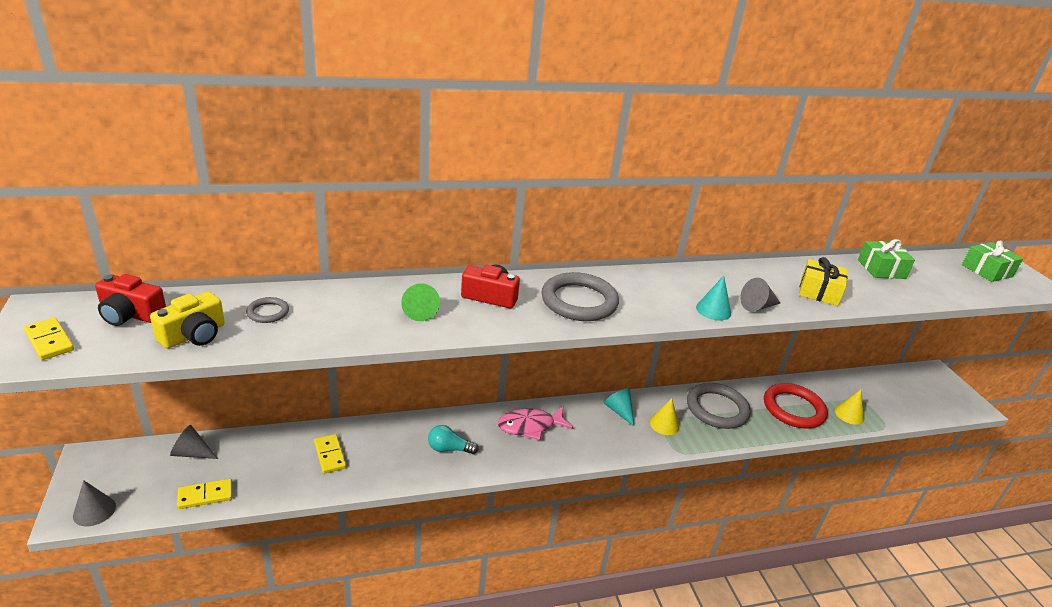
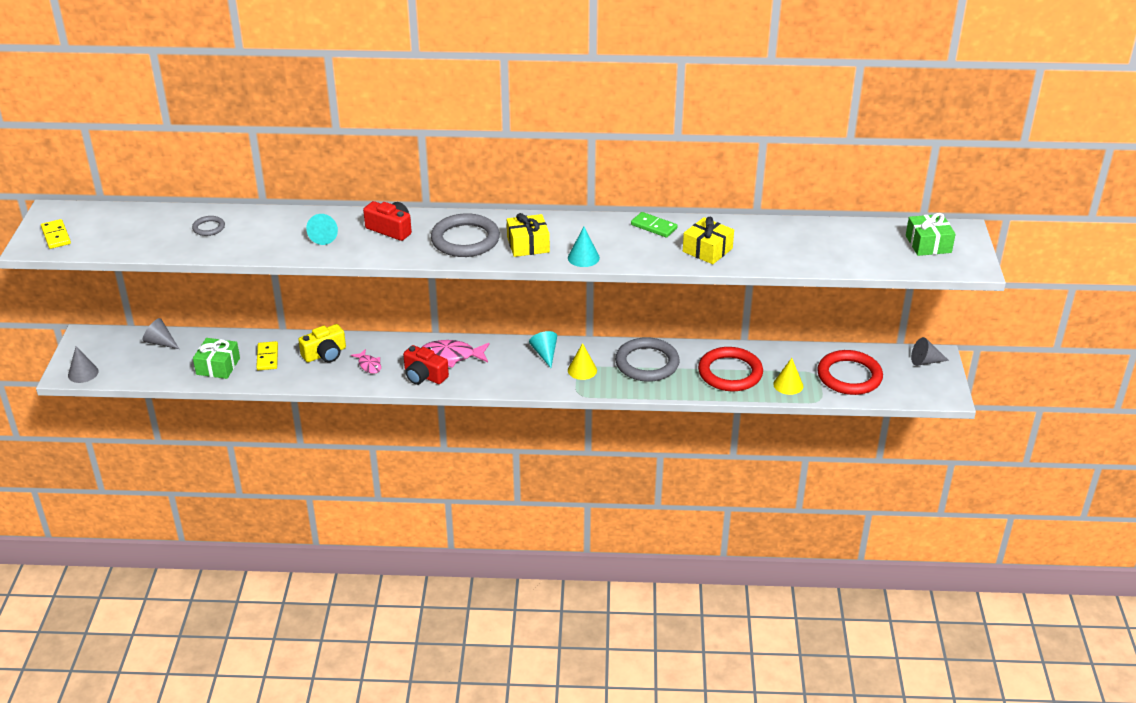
camera: 20 degrees right, 5 degrees up
red camera [95,274,166,326] -> red camera moved to [403,345,449,385]
yellow camera [150,291,225,349] -> yellow camera moved to [298,324,346,362]
yellow domino [177,479,232,509] -> none
green cone [401,283,440,321] -> turquoise cone [306,214,338,245]
turquoise light bulb [428,425,479,454] -> pink fish [351,349,381,374]
grey cone [740,278,780,312] -> grey cone moved to [911,337,949,366]
green gift [858,239,915,279] -> green gift moved to [193,338,240,379]
none -> yellow gift [507,213,550,257]
none -> green domino [631,212,677,238]
none -> red ring [817,350,883,395]

